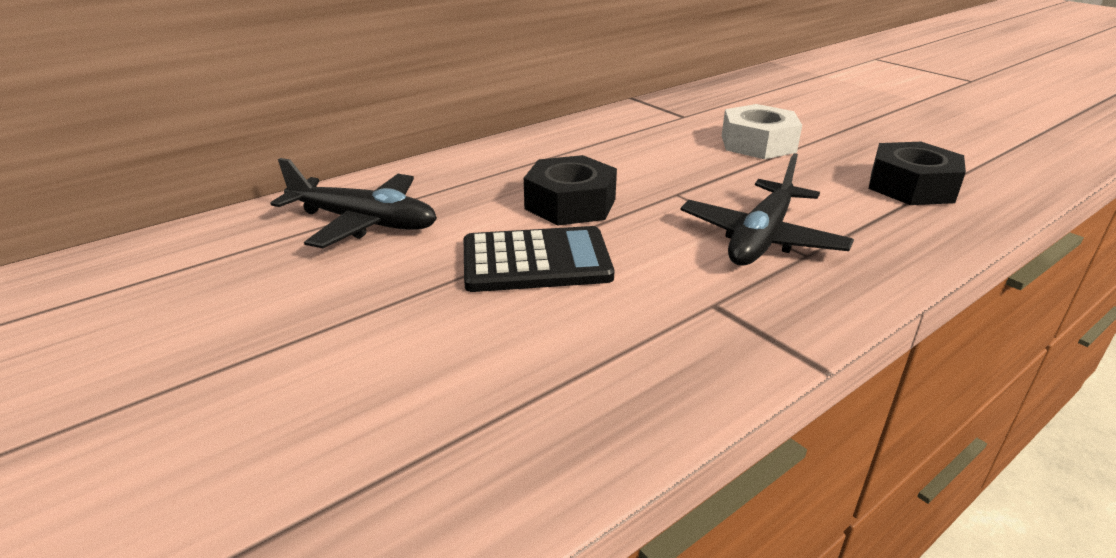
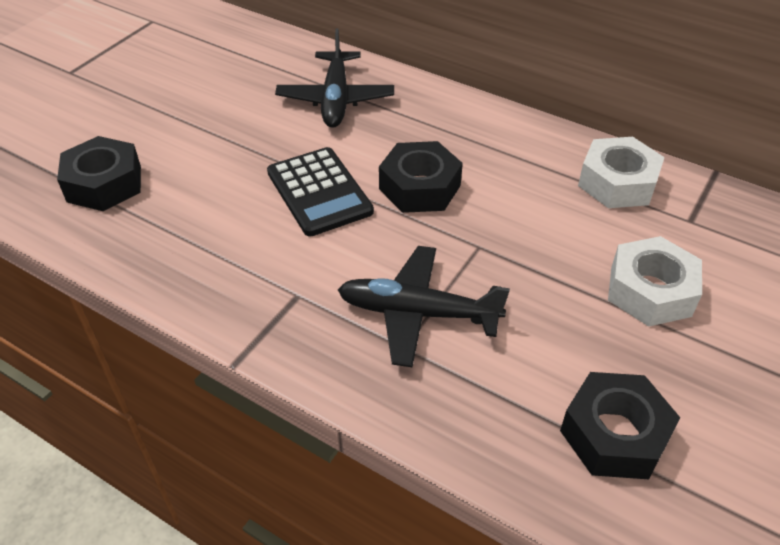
camera: 70 degrees right, 15 degrees up
none -> black nut [57,136,141,211]
none -> white nut [578,137,665,208]

